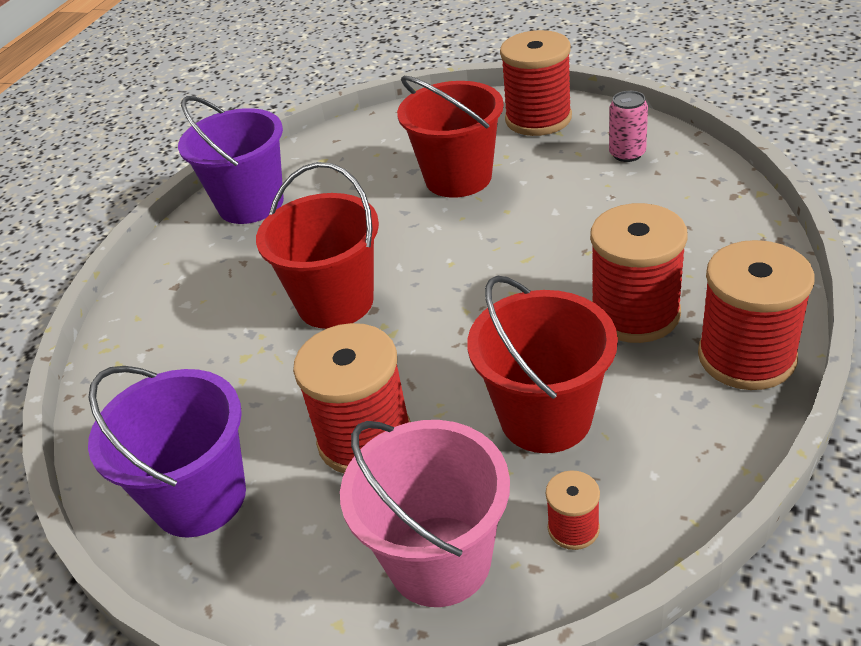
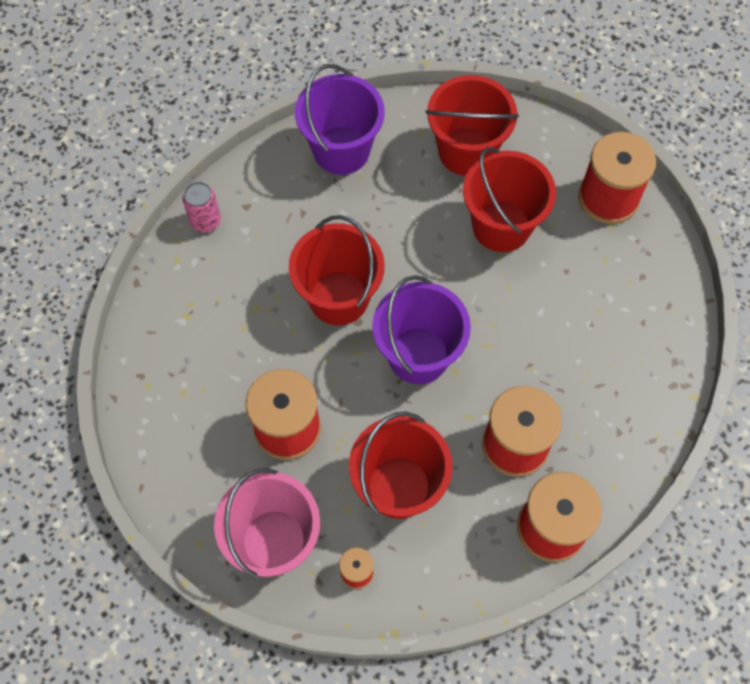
camera: 25 degrees right, 25 degrees up
purple bucket [88,366,246,538] -> purple bucket moved to [372,275,471,384]
pink can [609,91,648,162] -> pink can moved to [183,182,221,233]
none -> red bucket [425,75,519,176]

